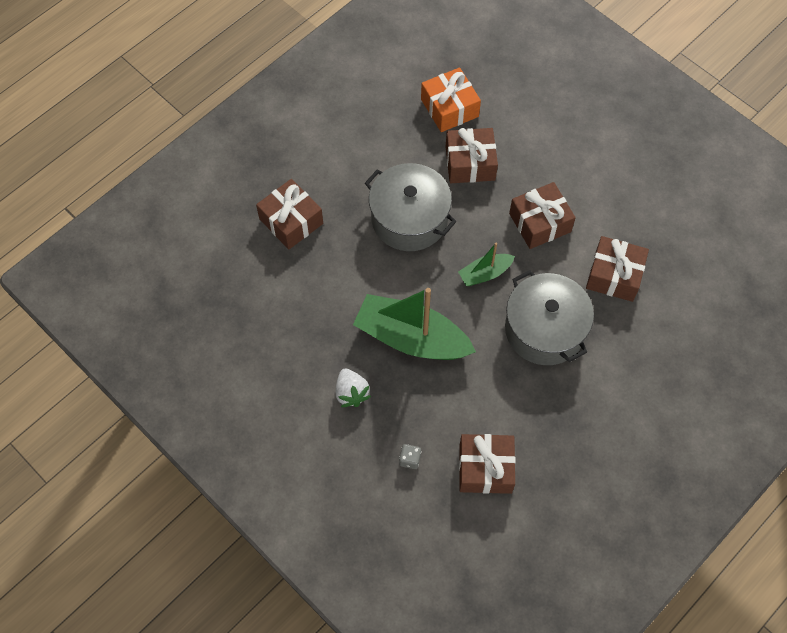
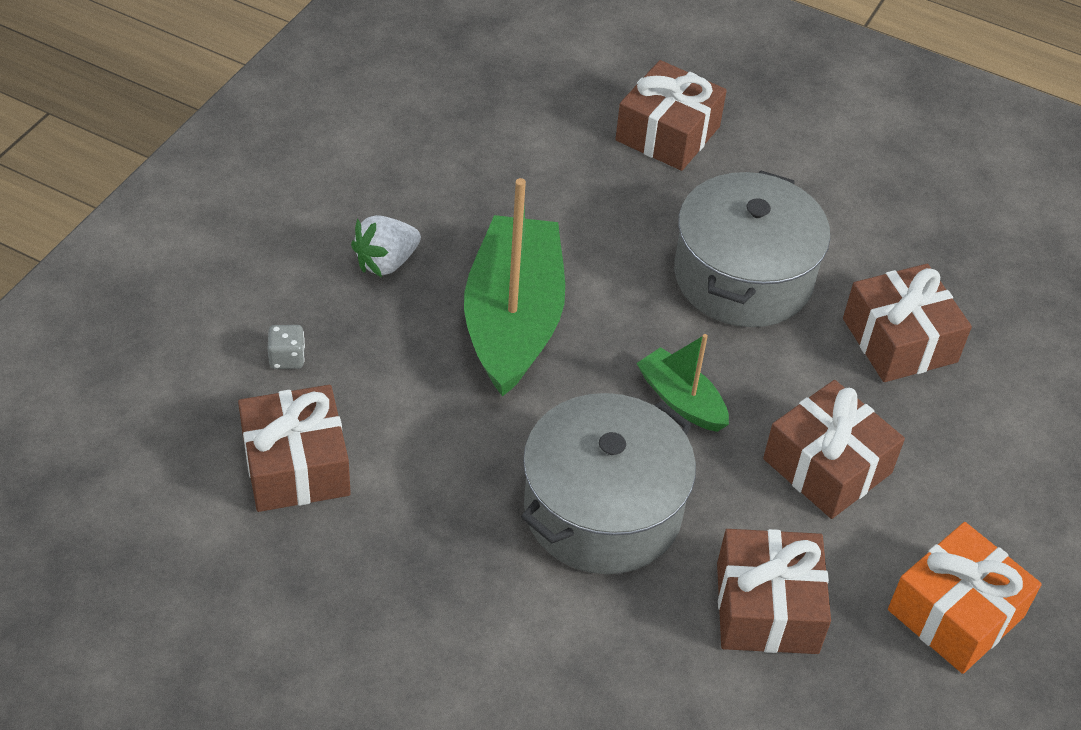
camera: 70 degrees right, 15 degrees down
orange gift [421,67,481,132] -> orange gift moved to [888,522,1042,674]

